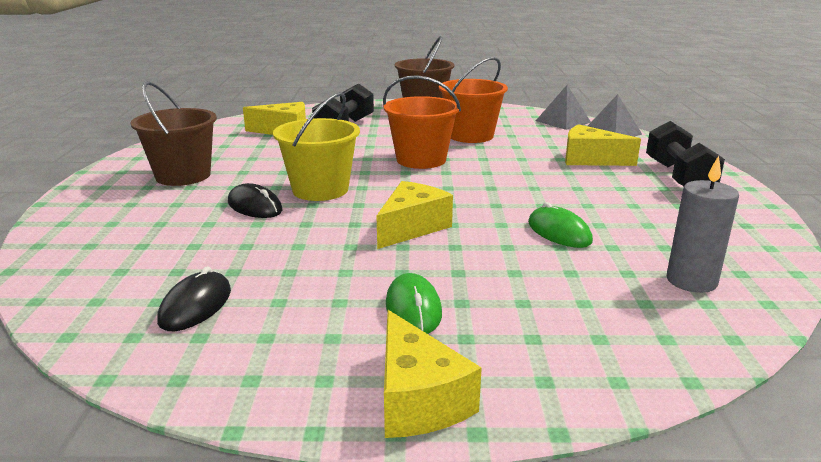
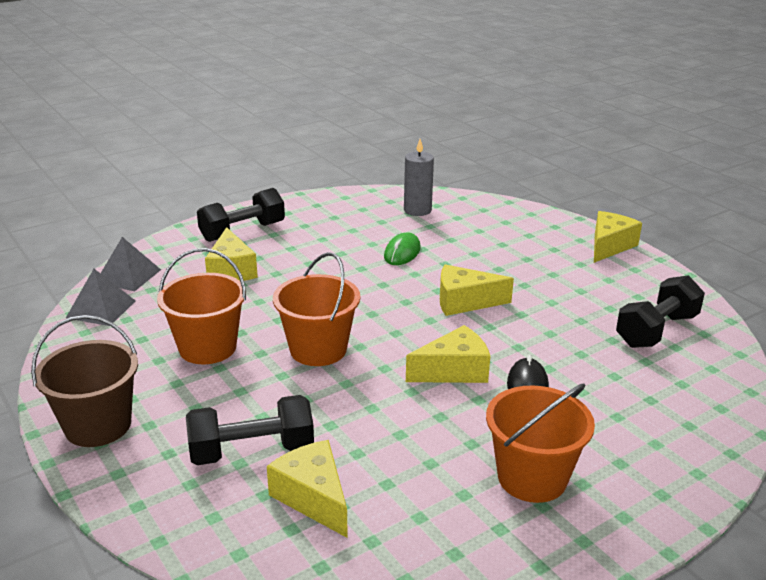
camera: 125 degrees left, 5 degrees up
brown bucket [131,81,217,186] -> orange bucket [486,384,595,503]
black mouse [157,266,231,331] -> black dumbbell [616,275,705,348]
yellow bucket [273,92,360,201] -> yellow cheese [406,325,490,383]
green mouse [386,273,442,334] -> none

